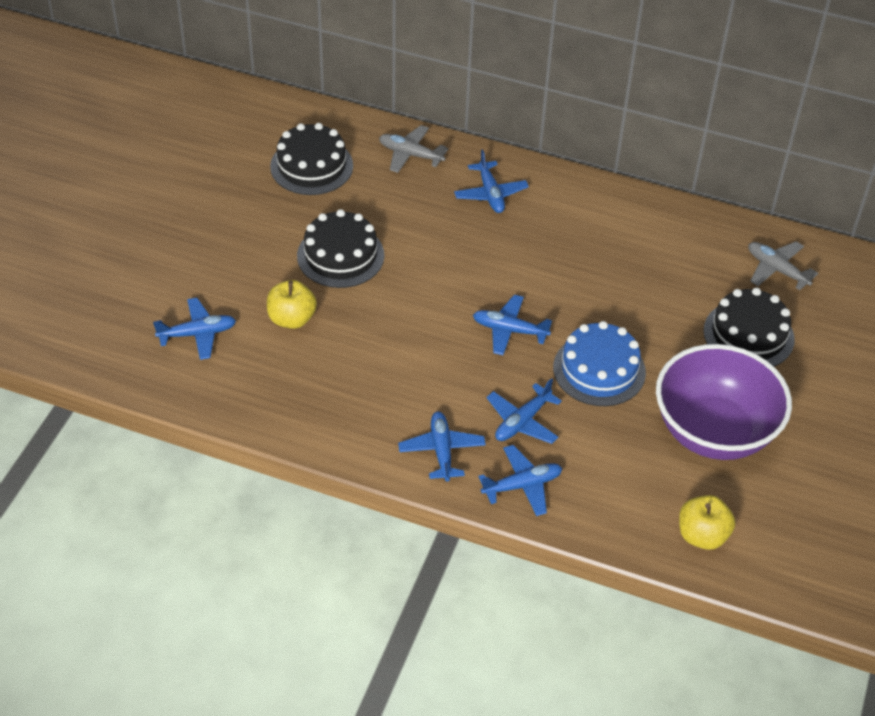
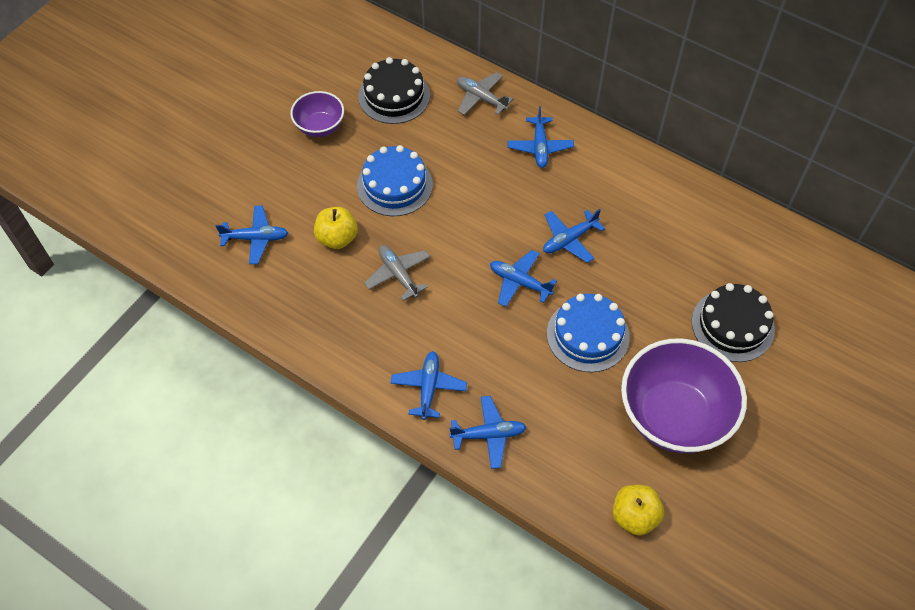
camera: 15 degrees right, 10 degrees up
black cake [297,209,384,288] -> blue cake [357,145,433,216]
blue plane [486,378,562,444] -> blue plane moved to [543,209,605,263]
grey plane [748,241,818,290] -> grey plane moved to [364,245,430,301]
none -> purple bowl [290,91,344,137]

